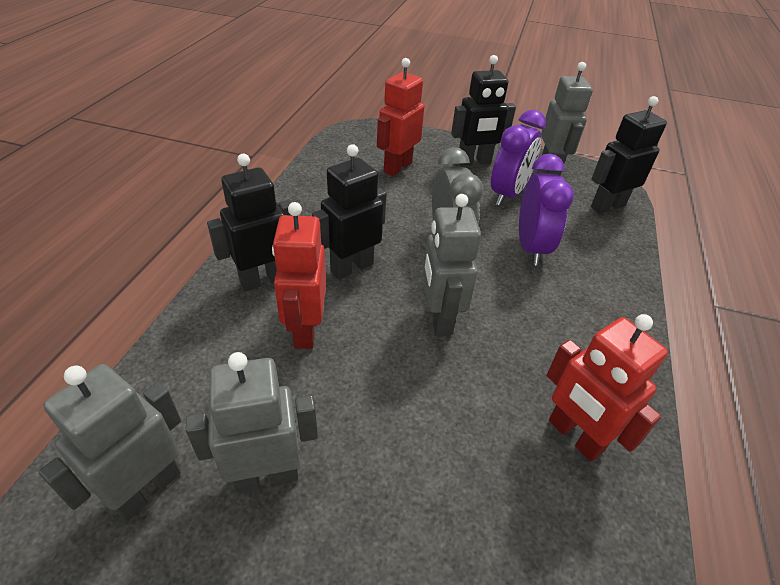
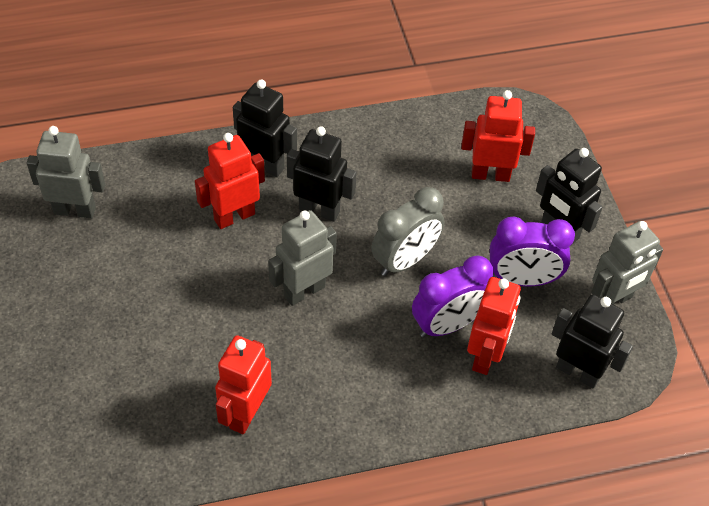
camera: 60 degrees right, 10 degrees up
grey robot [186,352,318,492] -> none
none -> red robot [467,277,521,375]

